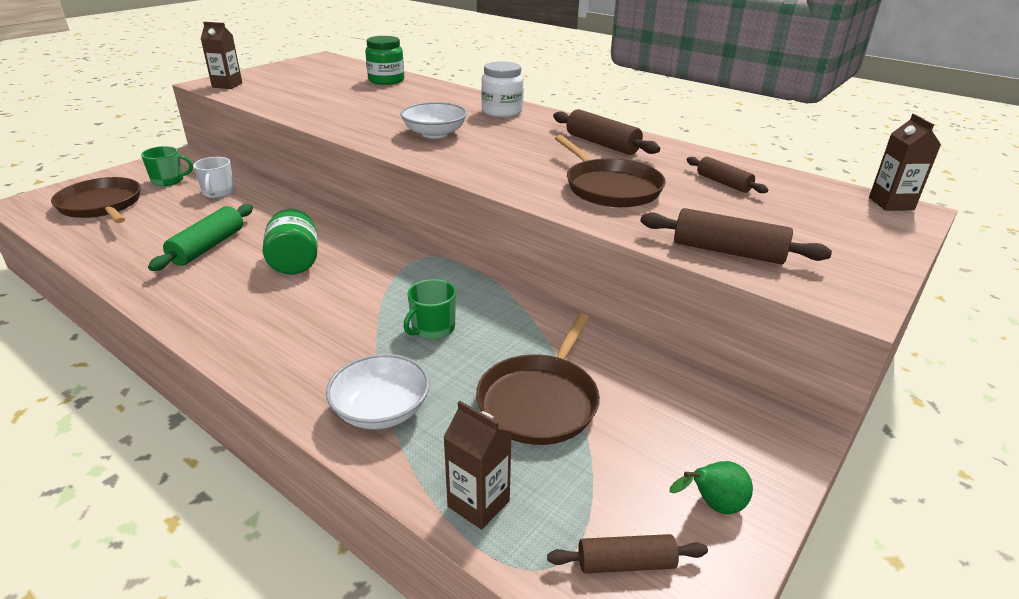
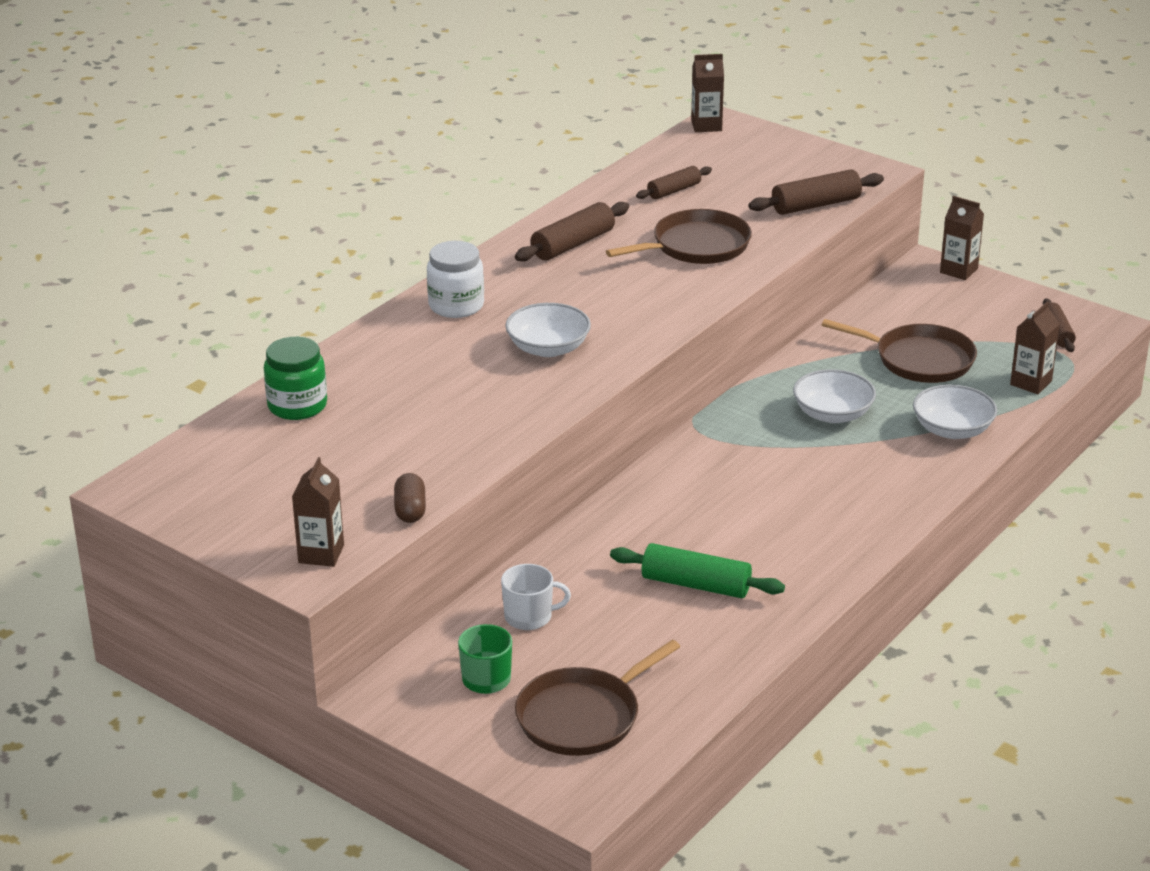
camera: 90 degrees left, 0 degrees up
green jar [263,209,318,274] -> none
green mug [403,279,456,339] -> white bowl [793,369,876,423]
brown rolling pin [640,208,832,264] -> brown rolling pin turned 45 degrees clockwise [748,169,884,215]
green pear [670,461,753,514] -> none
none -> brown capsule [394,473,426,523]
none -> brown carton [940,196,984,280]

